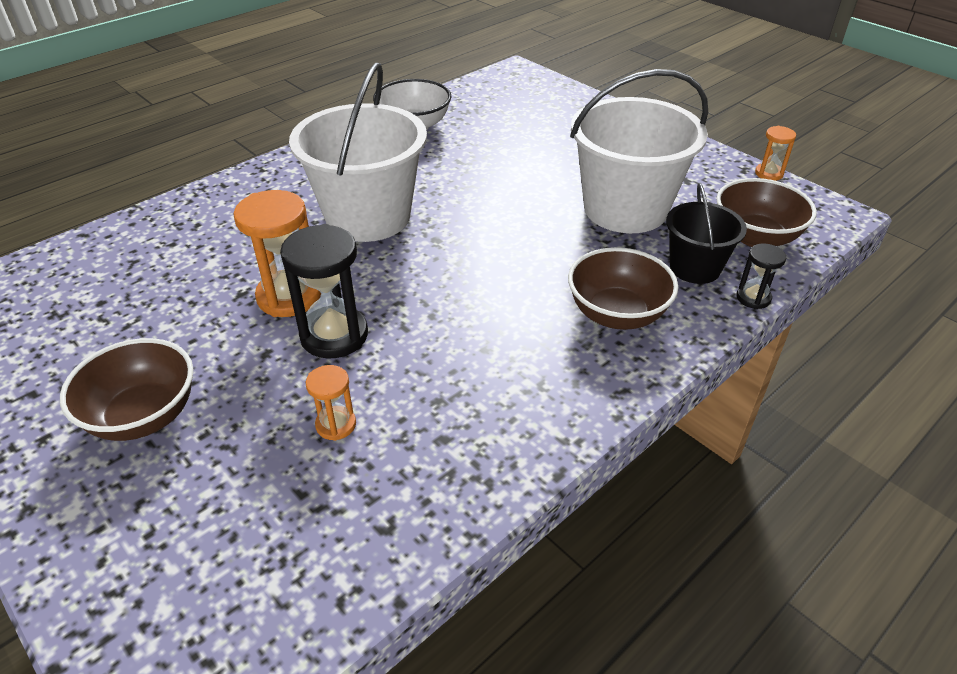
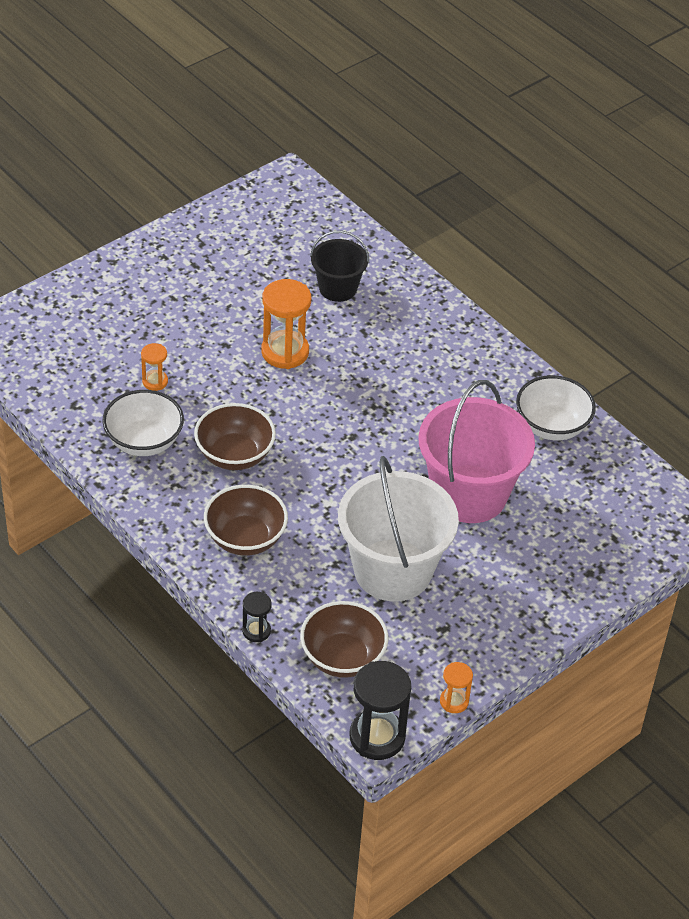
camera: 90 degrees right, 5 degrees up
brown bowl [60,338,193,441] -> brown bowl moved to [194,403,276,470]
black hourglass [280,224,368,359] -> black hourglass moved to [350,661,411,760]
white bucket [289,63,427,242] -> none
black bucket [666,183,747,284] -> black bucket moved to [310,231,369,302]
none -> white bowl [102,390,184,456]
none -> pink bucket [418,380,535,523]

